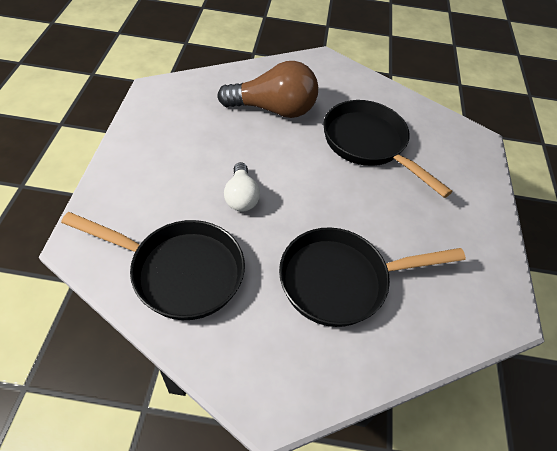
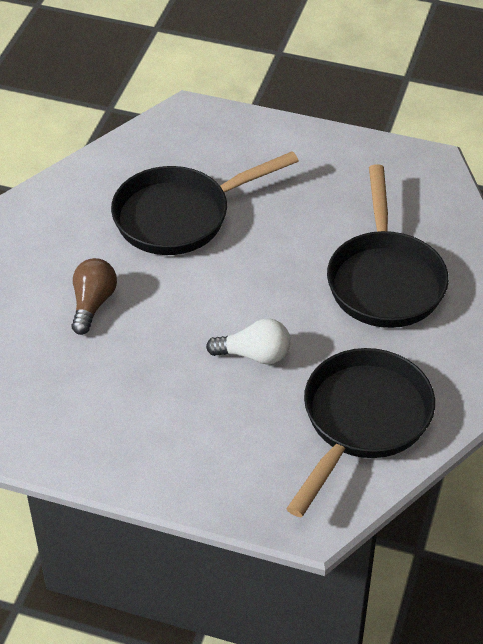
camera: 75 degrees left, 5 degrees down
brown light bulb [217,61,318,118] -> brown light bulb [72,258,117,335], size x0.56

